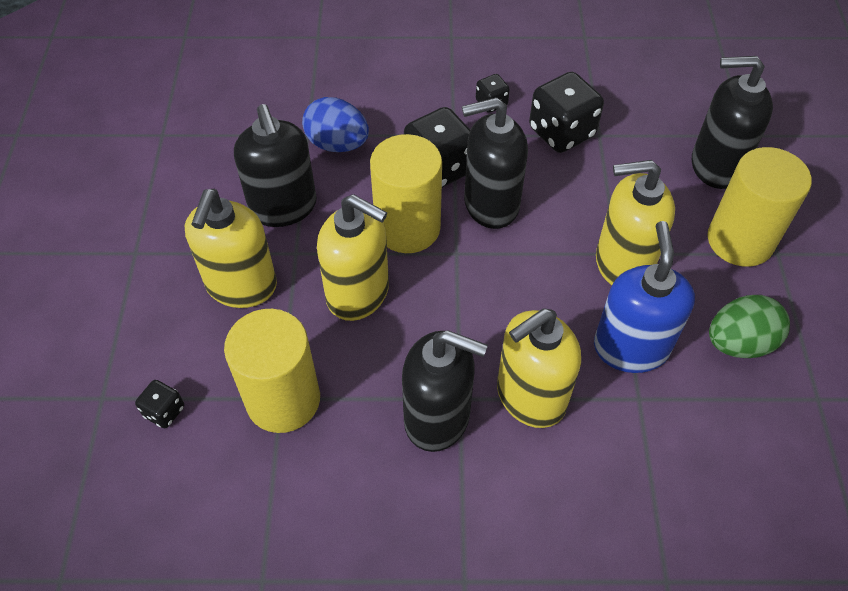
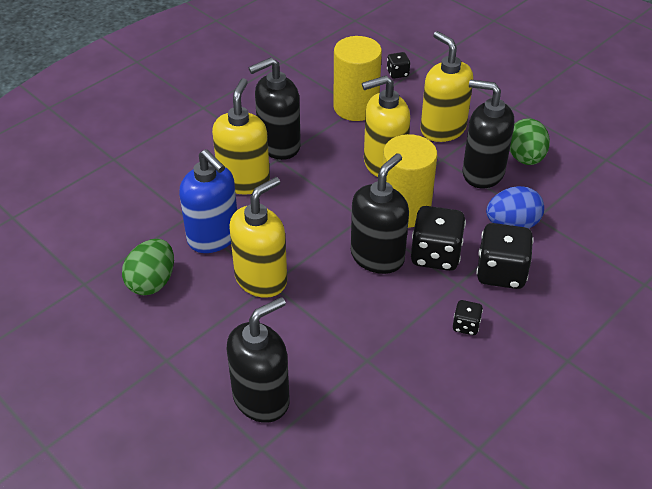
camera: 135 degrees right, 10 degrees down
black dice [529,72,604,153] -> black dice moved to [476,223,534,289]
yellow cylinder [707,147,812,267] -> none
none -> green egg [510,118,550,165]

